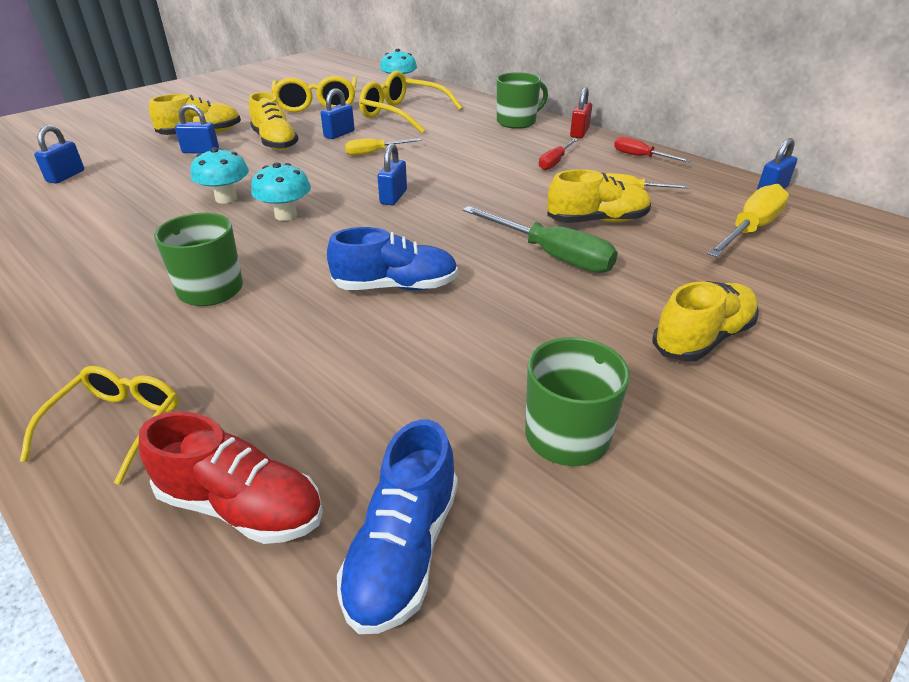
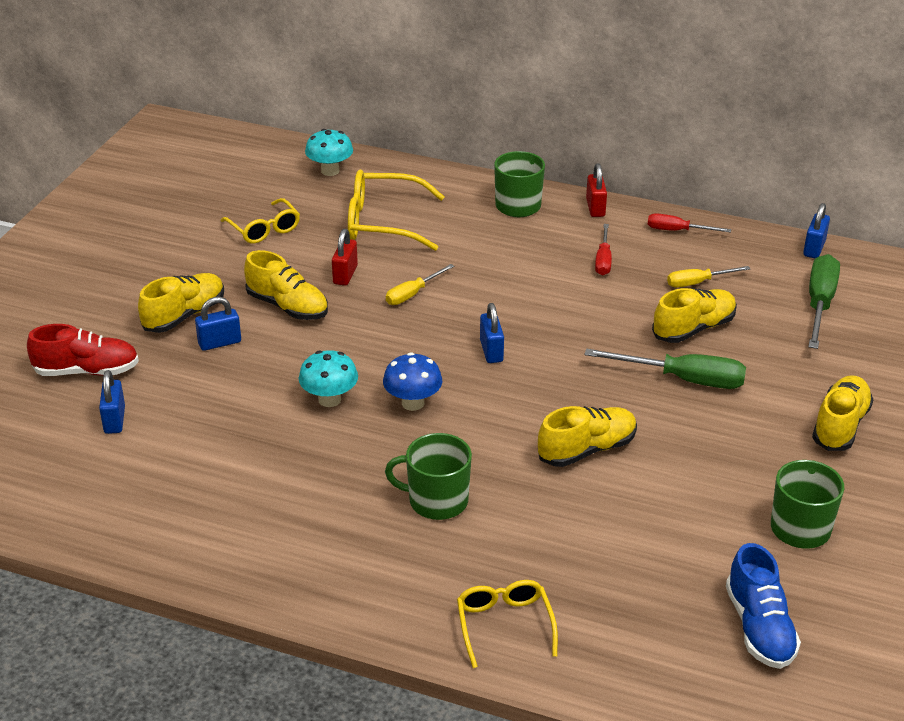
camera: 25 degrees left, 0 degrees up
red shoe [139,411,323,544] -> red shoe moved to [27,324,139,376]
turquoise mushroom [251,162,311,221] -> blue mushroom [383,352,442,411]
yellow glasses [271,76,357,112] -> yellow glasses [221,198,300,244], size x0.63
blue padlock [321,88,355,139] -> red padlock [332,229,358,286]
blue shoe [327,227,458,290] -> yellow shoe [538,406,637,467]
yellow screwdriver [707,184,789,258] -> green screwdriver [808,254,840,349]

